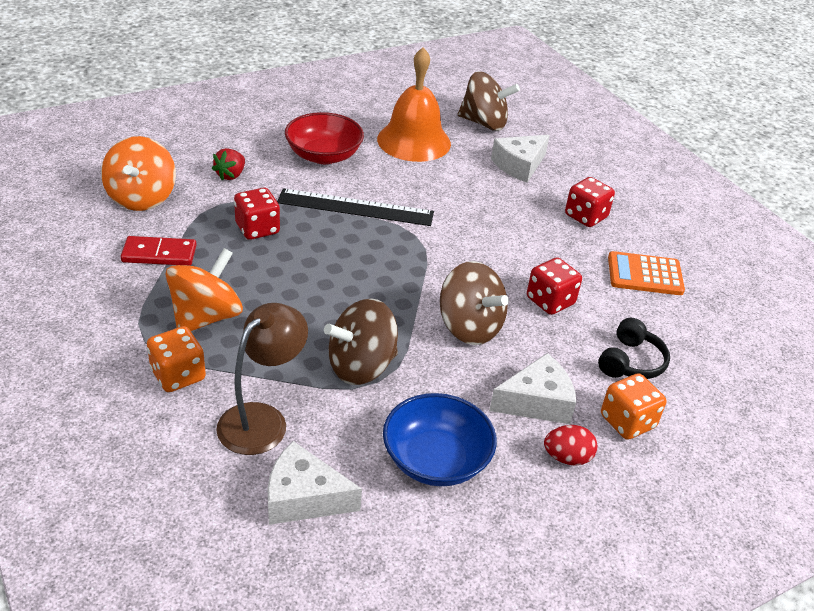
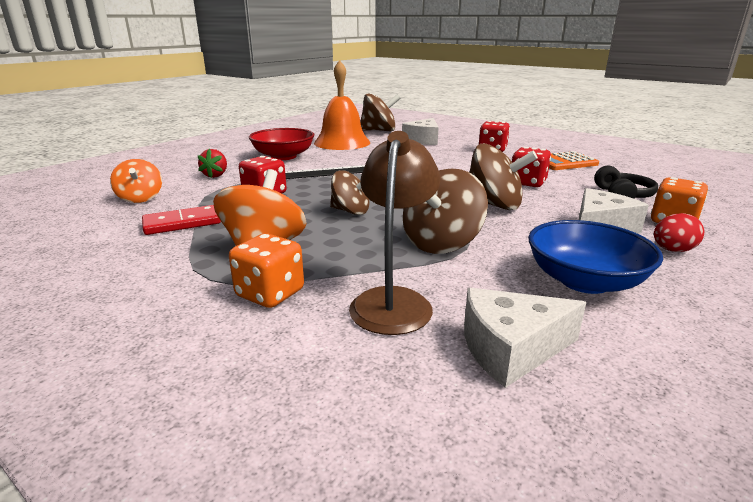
camera: 20 degrees left, 15 degrees down
orange spinning top [101,136,176,211] -> orange spinning top [110,159,162,203], size x0.66
none -> brown spinning top [330,170,369,215]

